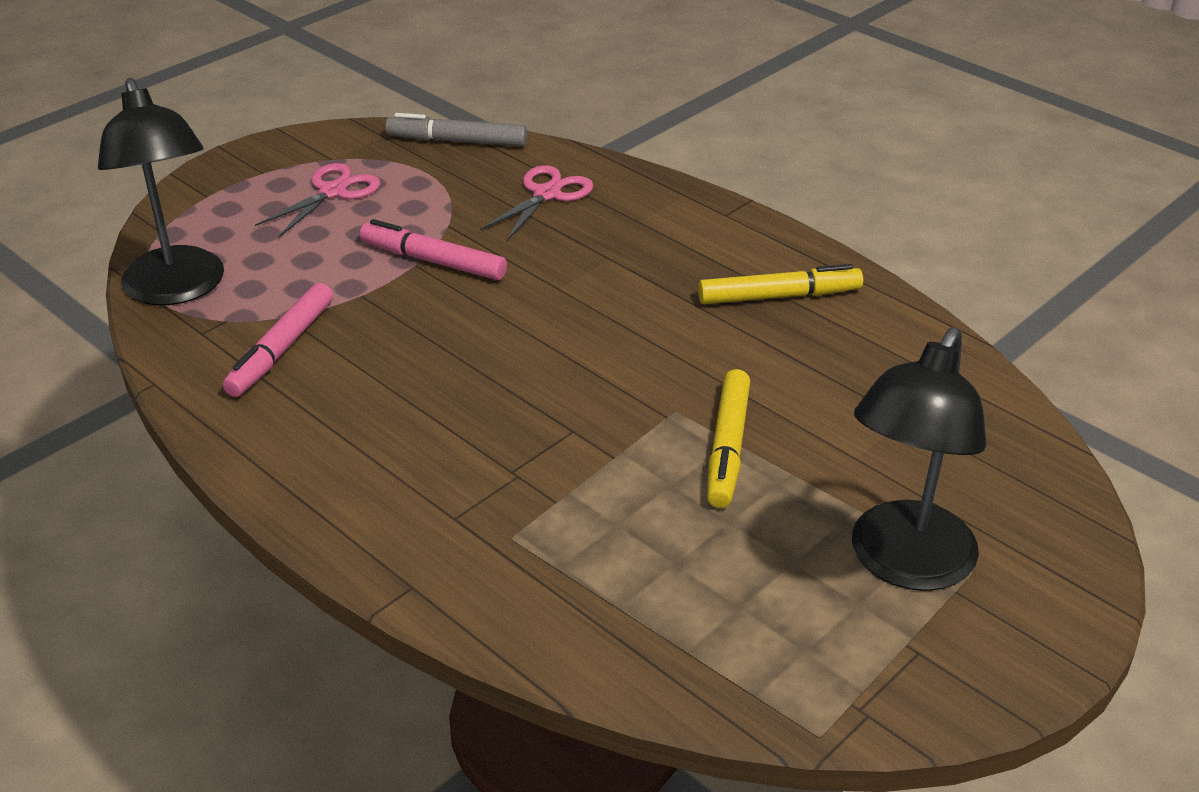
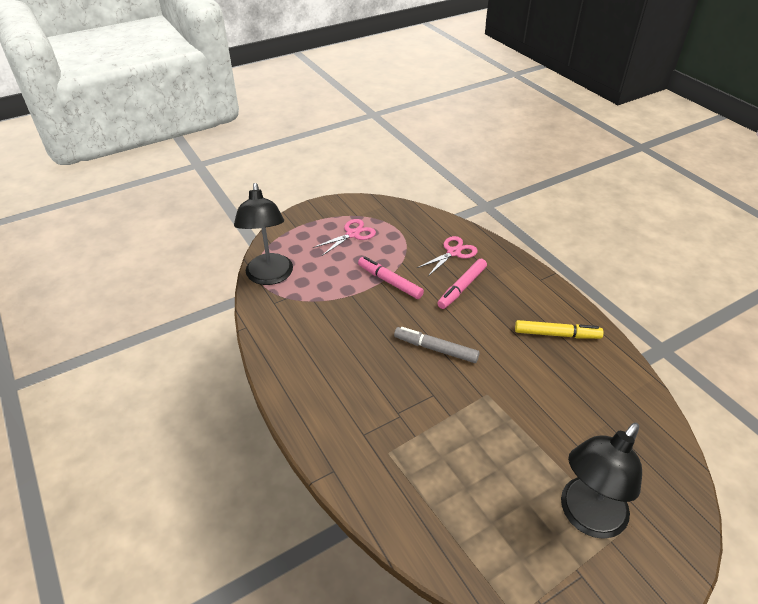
camera: 15 degrees right, 5 degrees up
pink marker [223,283,333,397] -> pink marker moved to [437,259,487,309]
grey marker [385,113,527,146] -> grey marker moved to [394,327,479,363]
yellow marker [707,369,750,508] -> none

